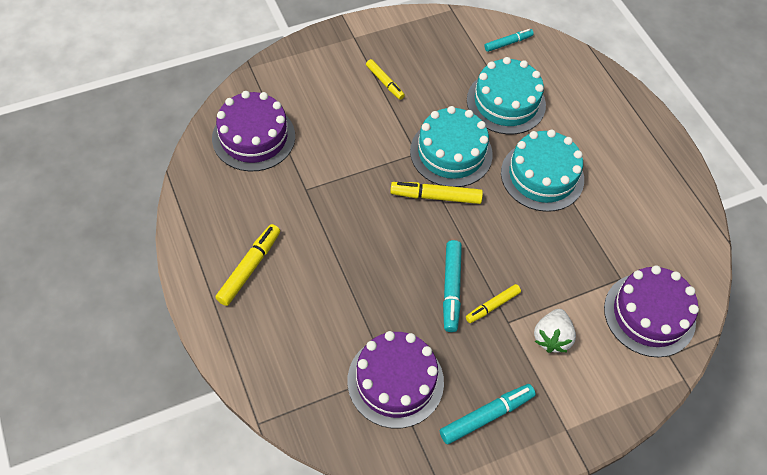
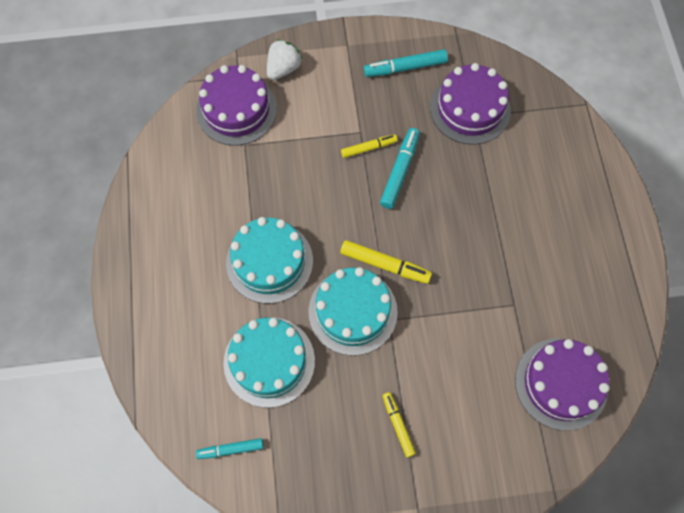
camera: 160 degrees left, 10 degrees up
yellow marker [215,224,280,306] -> none
white strawberry [534,309,576,353] -> white strawberry moved to [267,39,302,80]

